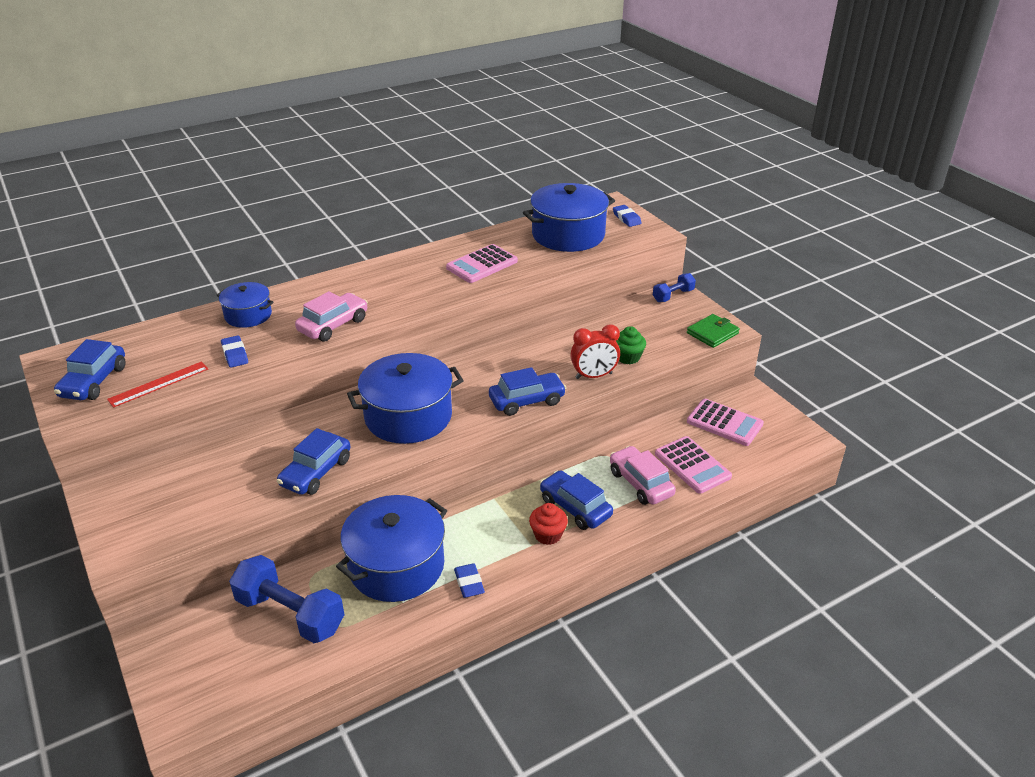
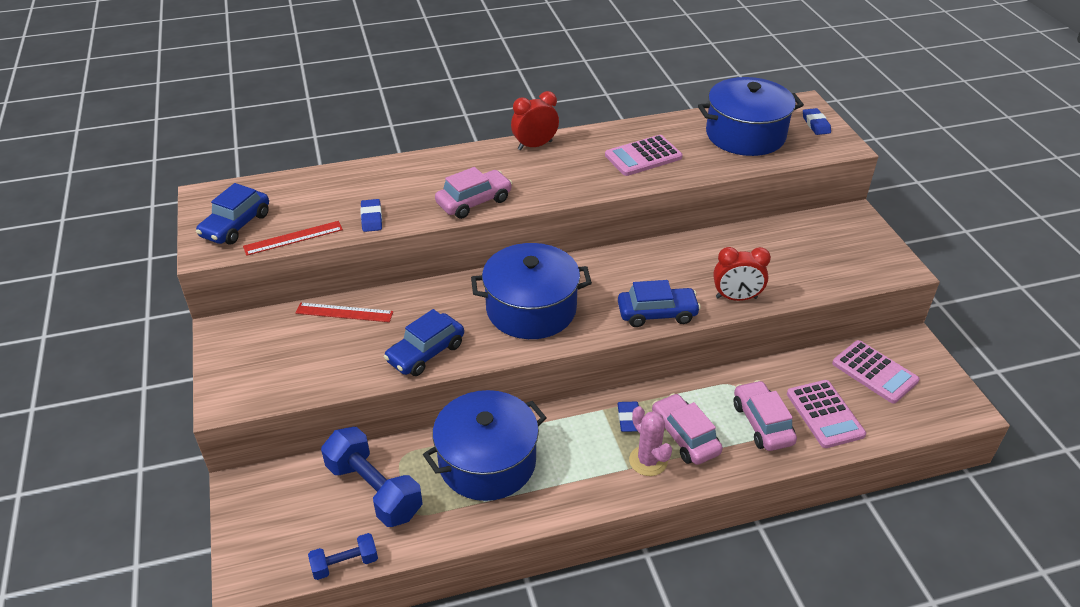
camera: 15 degrees right, 5 degrees up
blue pot [217,282,274,328] -> none
blue eraser [454,563,485,598] -> blue eraser moved to [618,402,639,432]
red cupcake [529,503,568,545] -> pink cactus [629,406,672,476]
blue car [540,470,613,530] -> pink car [652,393,723,465]
green cupcake [616,326,646,364] -> none
blue dumbbell [653,273,696,302] -> blue dumbbell moved to [308,533,378,580]
green wallet [687,314,740,348] -> none
none -> red ruler [296,303,393,322]
none -> red clock [511,91,559,150]

